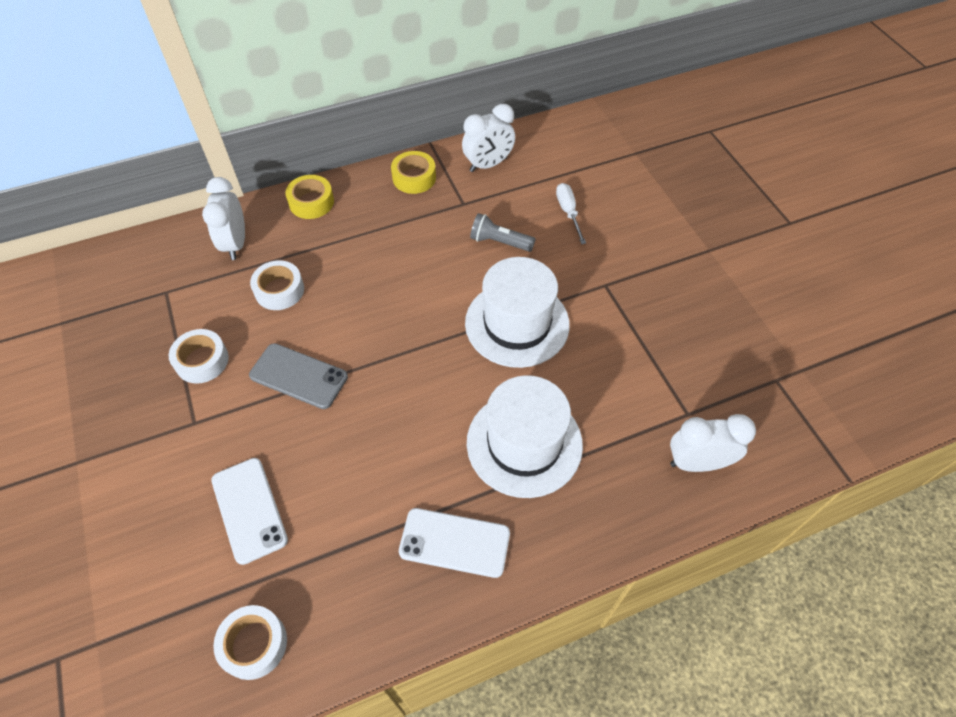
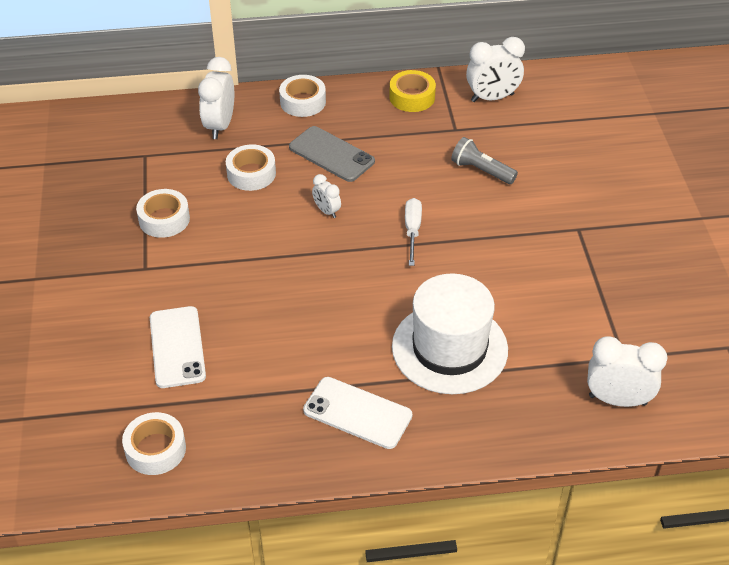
camera: 15 degrees right, 10 degrees down
grey phone [249,343,348,409] -> grey phone moved to [289,126,375,182]
yellow tape [286,175,334,219] -> white tape [279,75,326,117]
white hat [465,257,570,368] -> none
white screwdriver [556,183,586,244] -> white screwdriver moved to [405,198,422,266]
none -> white clock [312,174,341,218]

